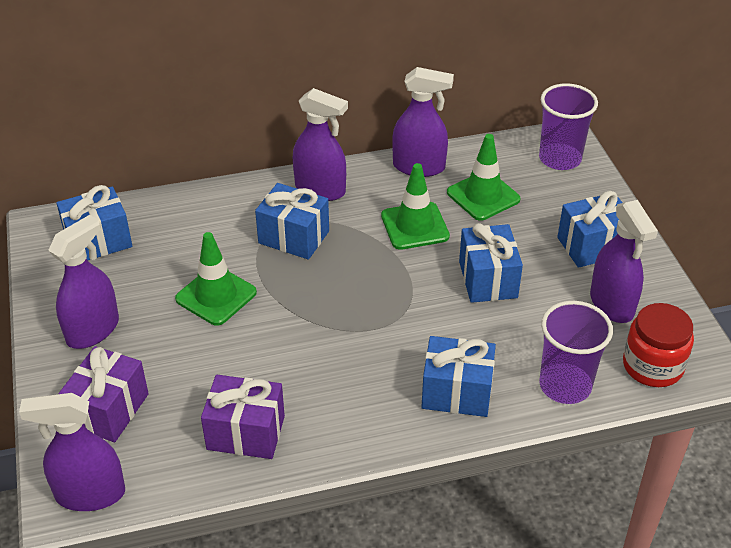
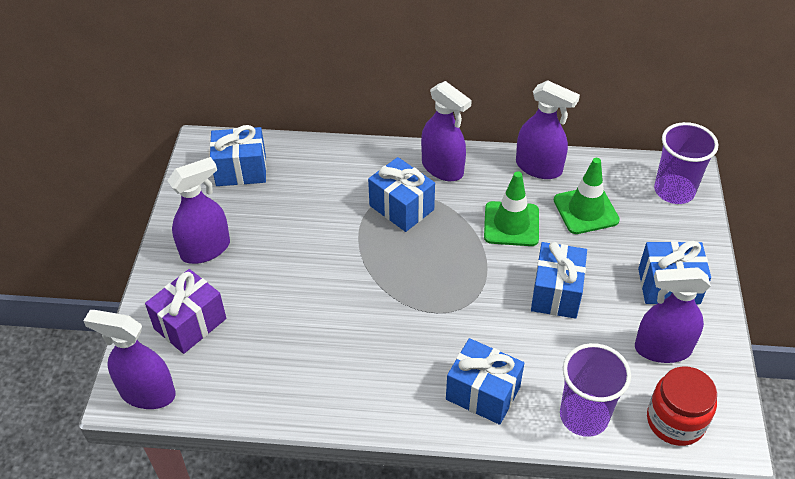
camera: 20 degrees right, 5 degrees up
green traffic cone [175,232,257,326] -> none
purple gift [201,375,285,459] -> none
purple spray bottle [590,200,658,323] -> purple spray bottle turned 90 degrees clockwise [635,267,711,363]

